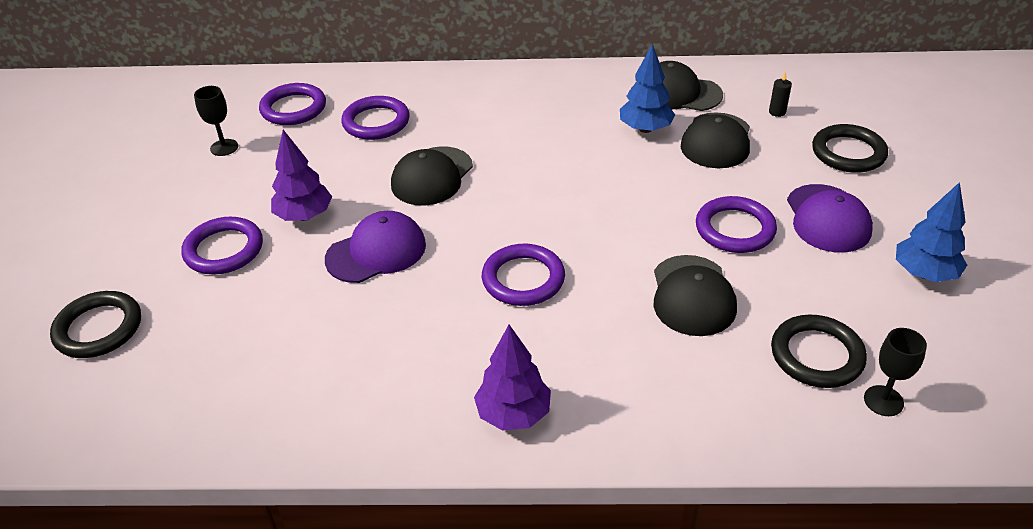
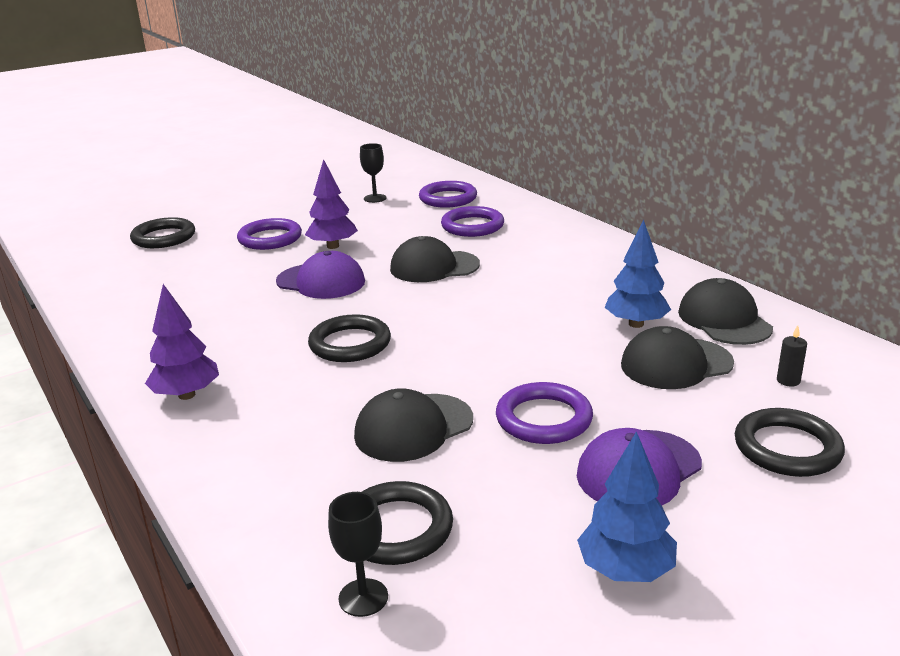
camera: 55 degrees right, 15 degrees down
purple ring [482,244,565,306] -> black ring [308,314,391,362]

